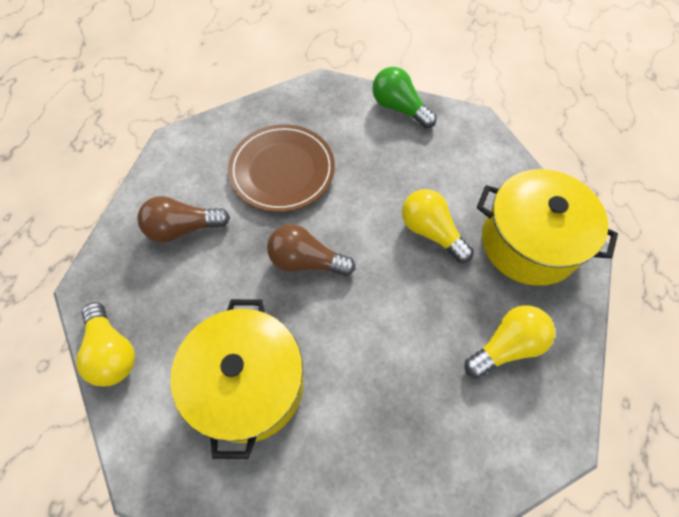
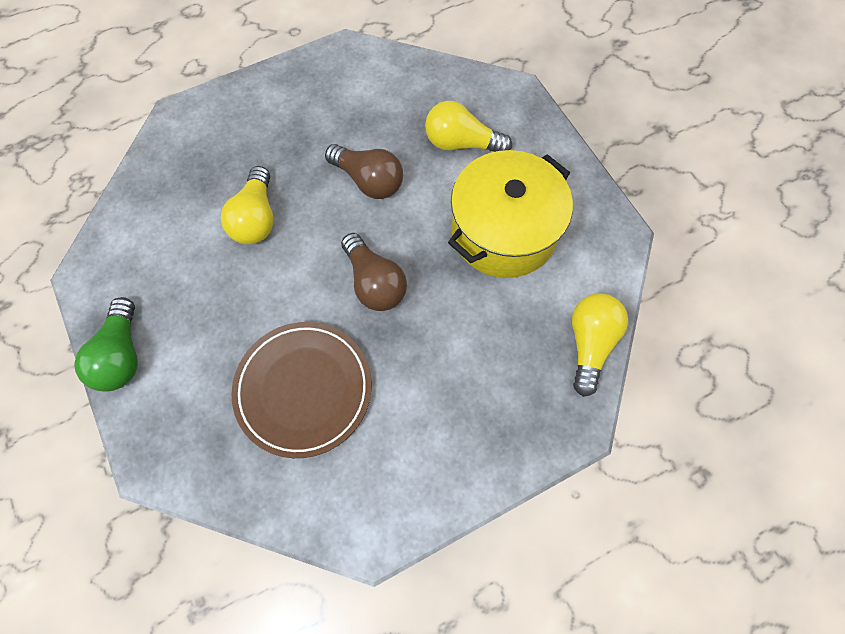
camera: 135 degrees left, 5 degrees up
brown light bulb [138,196,230,242] -> brown light bulb moved to [325,144,403,199]
yellow light bulb [465,305,555,379] -> yellow light bulb moved to [425,101,512,152]
yellow pot [477,169,618,286] -> none

